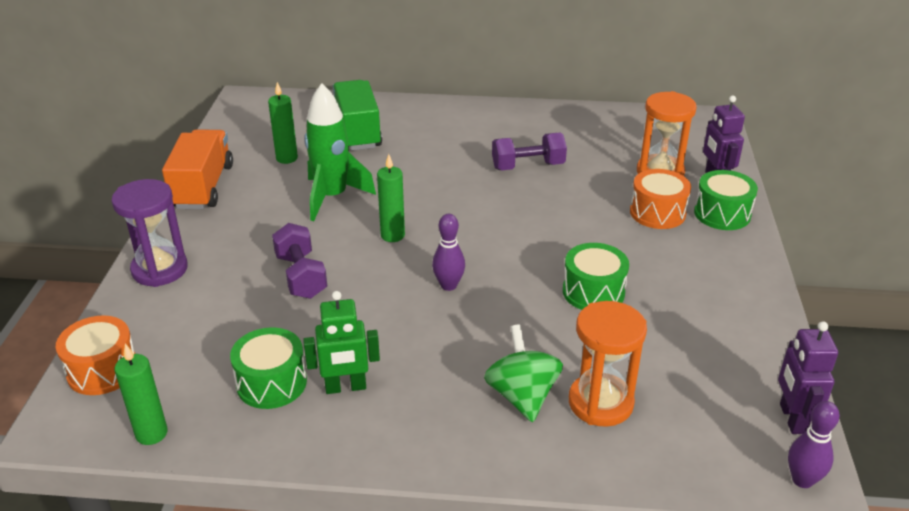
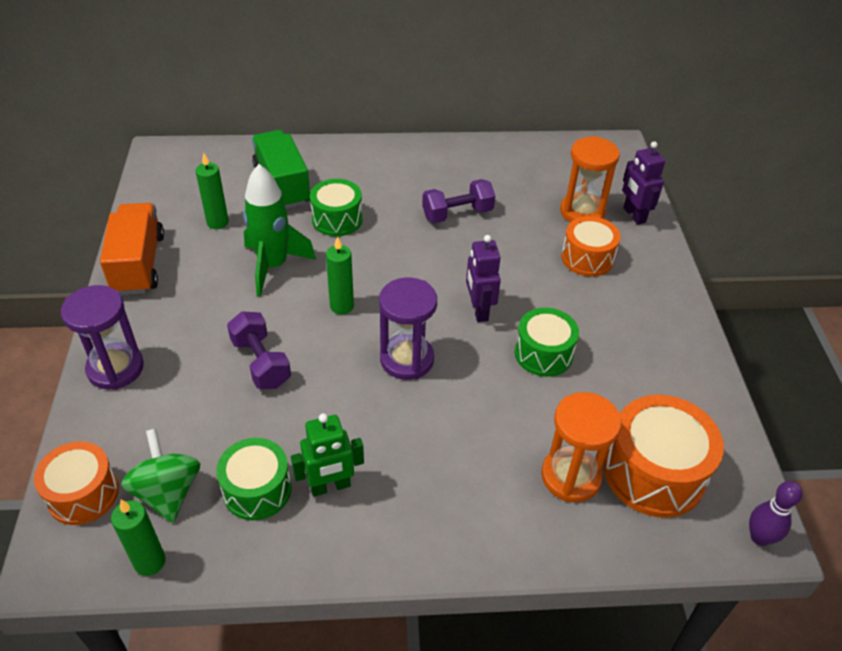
camera: 10 degrees left, 10 degrees up
purple bowling pin [432,214,465,291] -> purple hourglass [379,278,437,380]
green spinning top [484,325,563,423] -> green spinning top moved to [121,429,200,523]
green drum [694,170,758,230] -> green drum moved to [310,179,363,236]
purple robot [778,321,838,434] -> purple robot moved to [466,235,501,322]
none -> orange drum [604,395,724,518]

